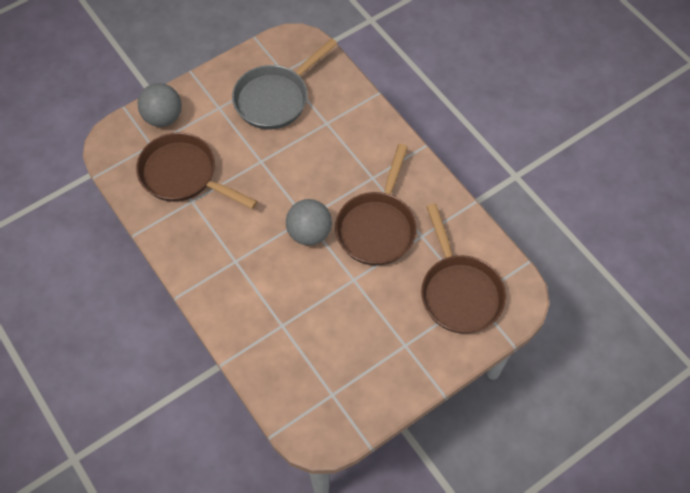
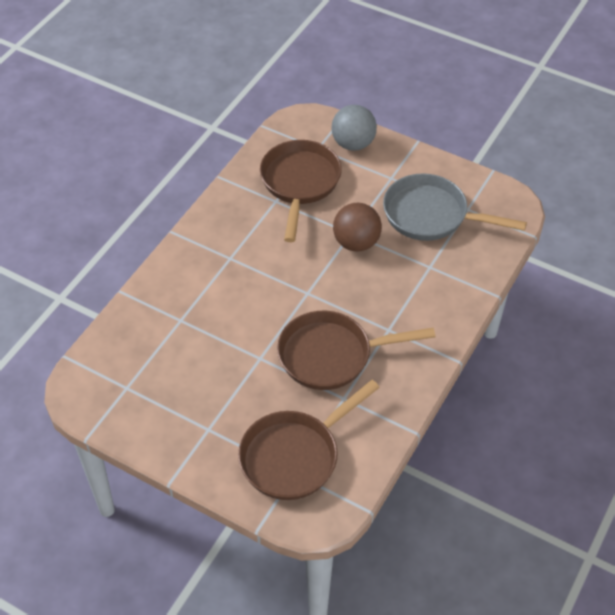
camera: 65 degrees right, 10 degrees down
grey ball [286,199,332,245] -> none
none -> brown ball [333,203,382,252]

